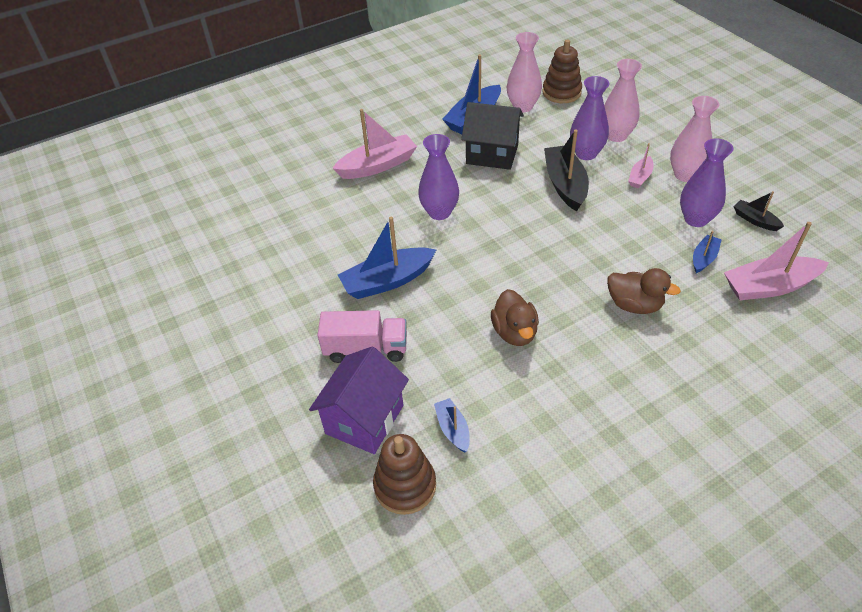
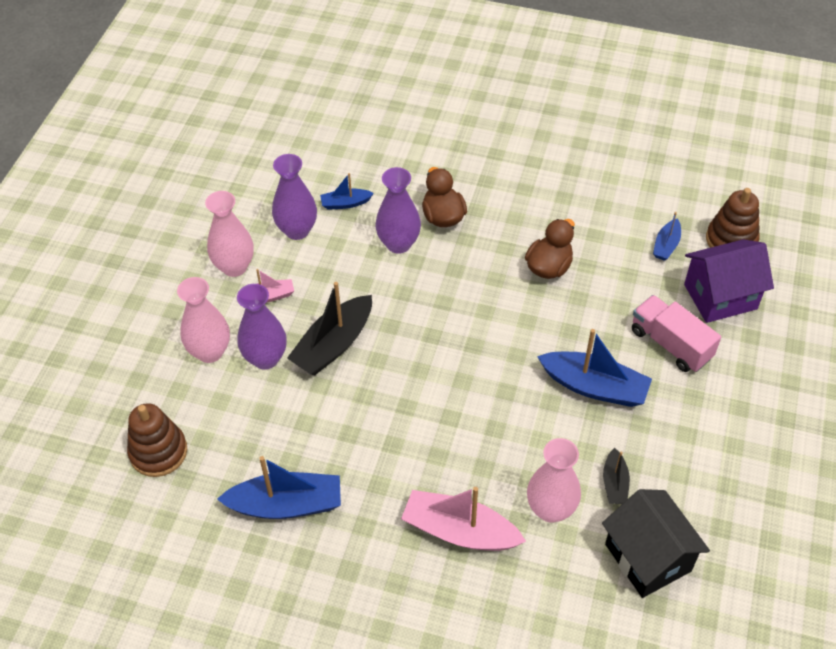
camera: 135 degrees left, 5 degrees up
purple vase [418,134,459,220] -> purple vase moved to [375,167,421,254]
black house [461,102,524,170] -> black house moved to [602,489,710,598]
pink vase [507,32,542,112] -> pink vase moved to [527,438,581,523]
pink boat [724,222,829,300] -> none
black boat [733,191,784,231] -> black boat moved to [603,448,630,504]

